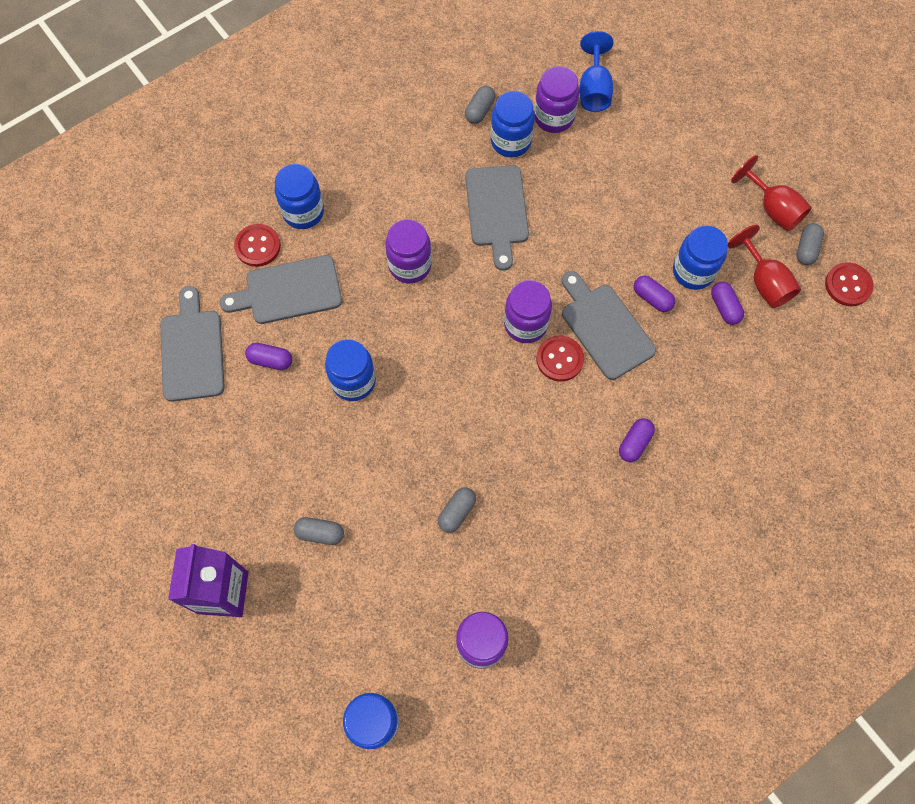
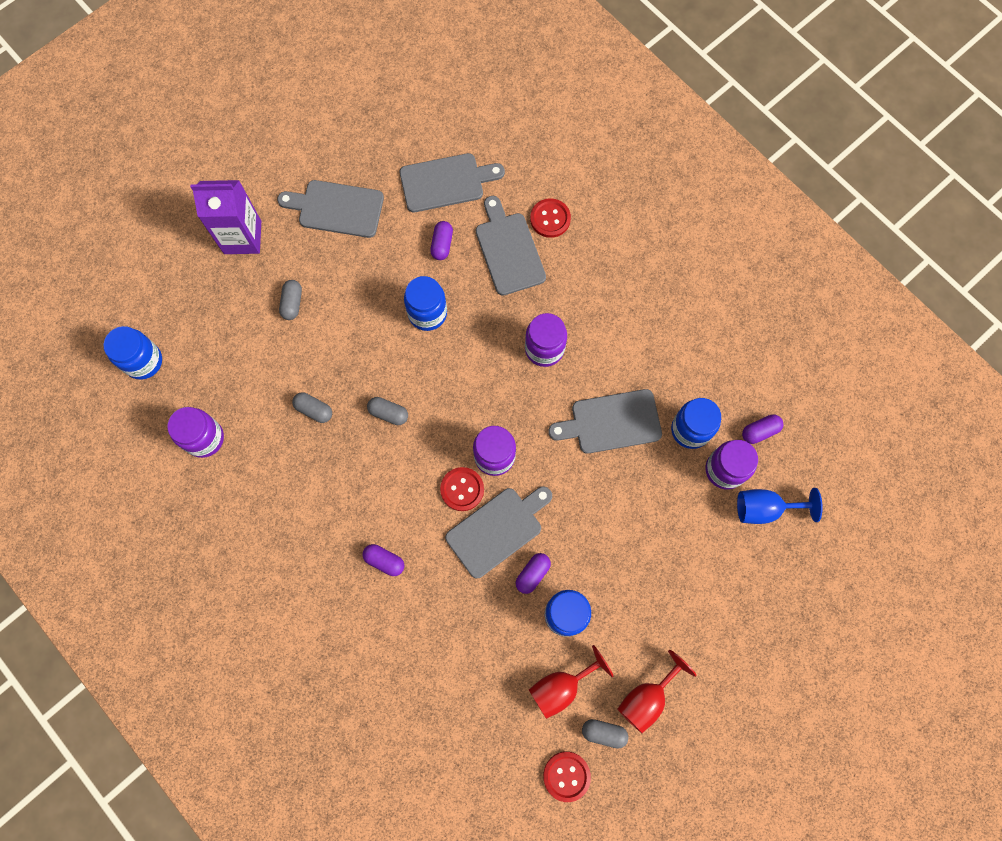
camera: 85 degrees right, 5 degrees up
blue jar [275,164,324,229] -> none
grey capsule [465,86,495,124] -> grey capsule moved to [367,397,408,425]
purple capsule [711,282,744,325] -> purple capsule moved to [742,414,784,444]
none -> grey cutting board [277,180,384,238]

